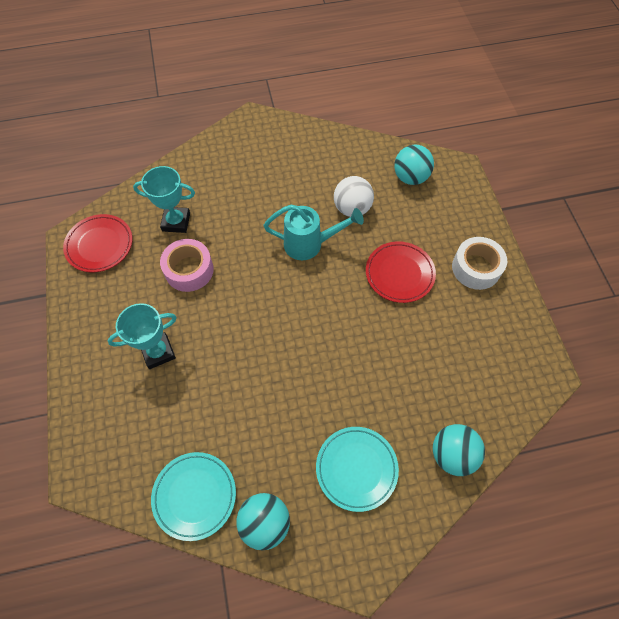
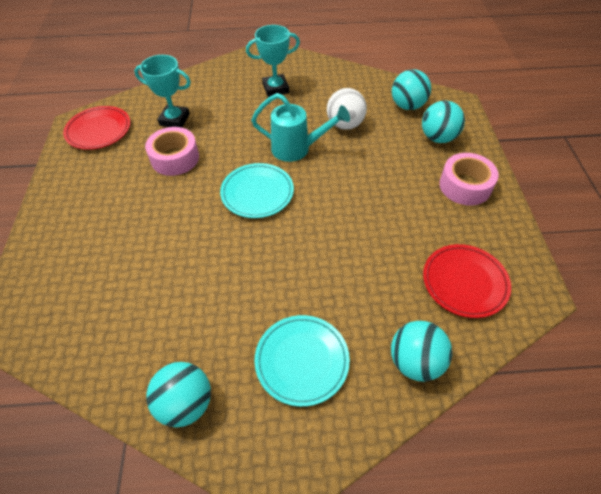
camera: 10 degrees right, 10 degrees down
turquoise trophy [108,303,177,369] -> turquoise trophy moved to [246,25,300,97]
turquoise plate [151,452,236,541] -> turquoise plate moved to [220,163,294,218]
red plate [366,241,436,303] -> red plate moved to [423,244,511,318]
white tape [452,237,507,290] -> pink tape [439,153,499,206]
none -> turquoise ball [422,100,465,143]

